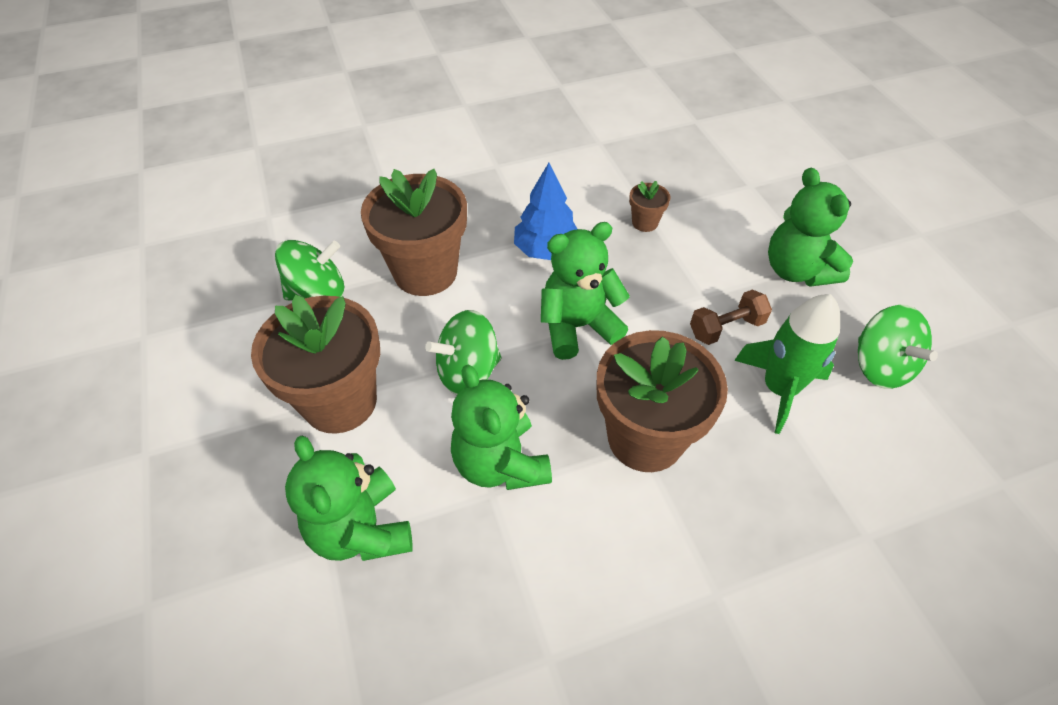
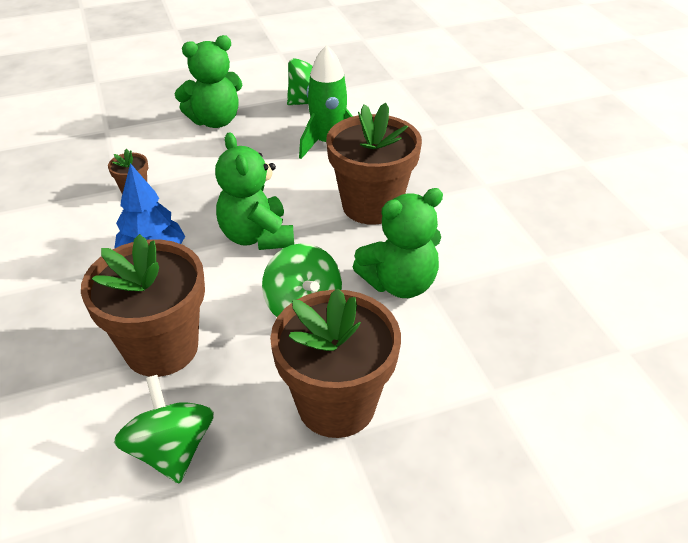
camera: 90 degrees left, 10 degrees down
green teddy bear [285,435,413,561] -> none
brown dumbbell [690,290,772,345] -> none

